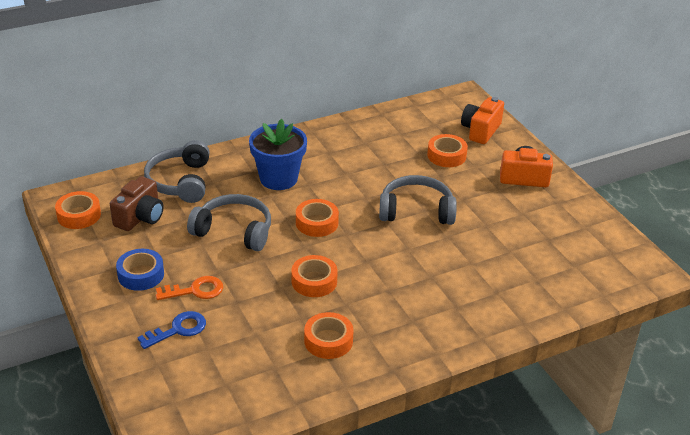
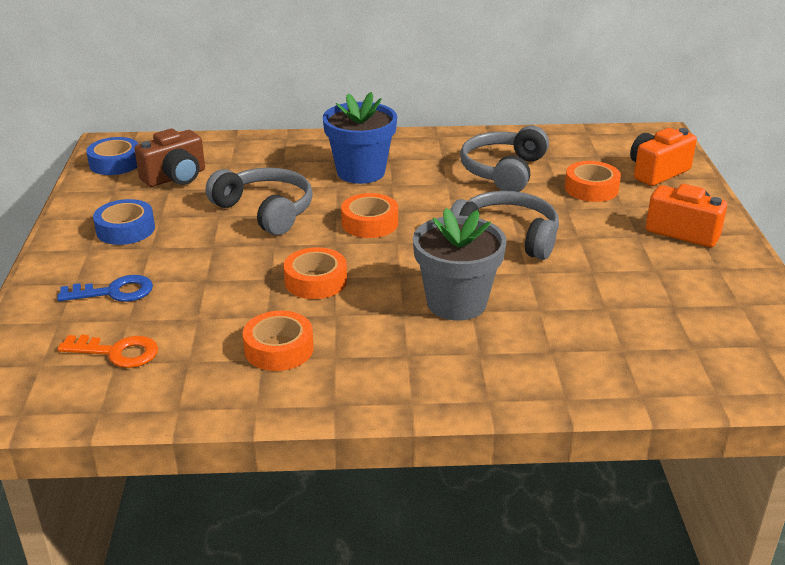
camera: 25 degrees right, 5 degrees down
orange tape [55,191,101,229] -> blue tape [86,137,138,175]
grey headphones [144,140,210,203] -> grey headphones moved to [460,126,549,192]
orange key [156,276,223,300] -> orange key moved to [58,335,158,368]
none -> grey flower pot [413,208,507,321]

